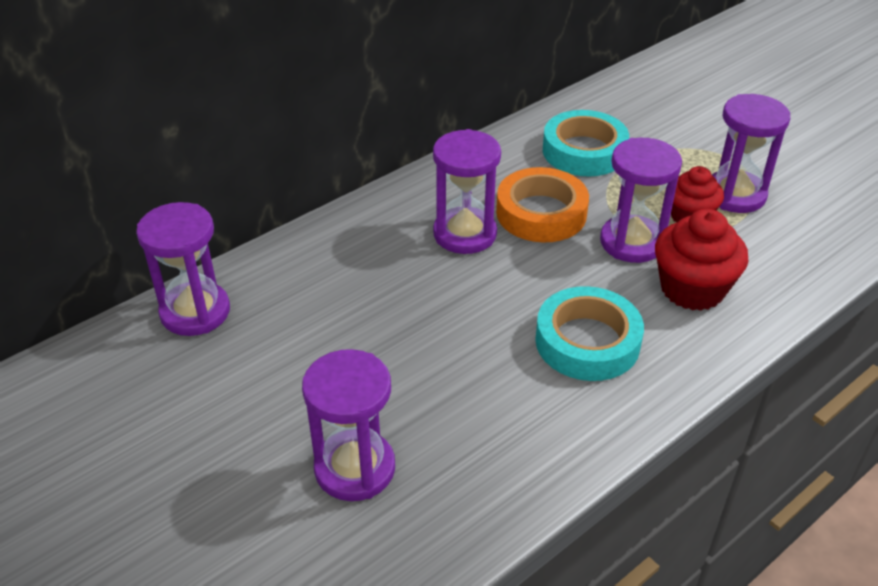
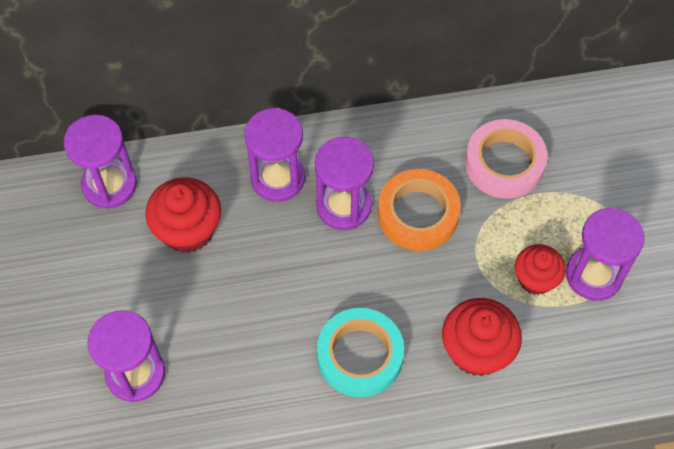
camera: 30 degrees right, 20 degrees up
turquoise tape [543,110,629,177] -> pink tape [465,119,548,199]
purple hourglass [600,138,682,263] -> purple hourglass moved to [244,108,305,202]
none -> red cupcake [145,177,221,253]

